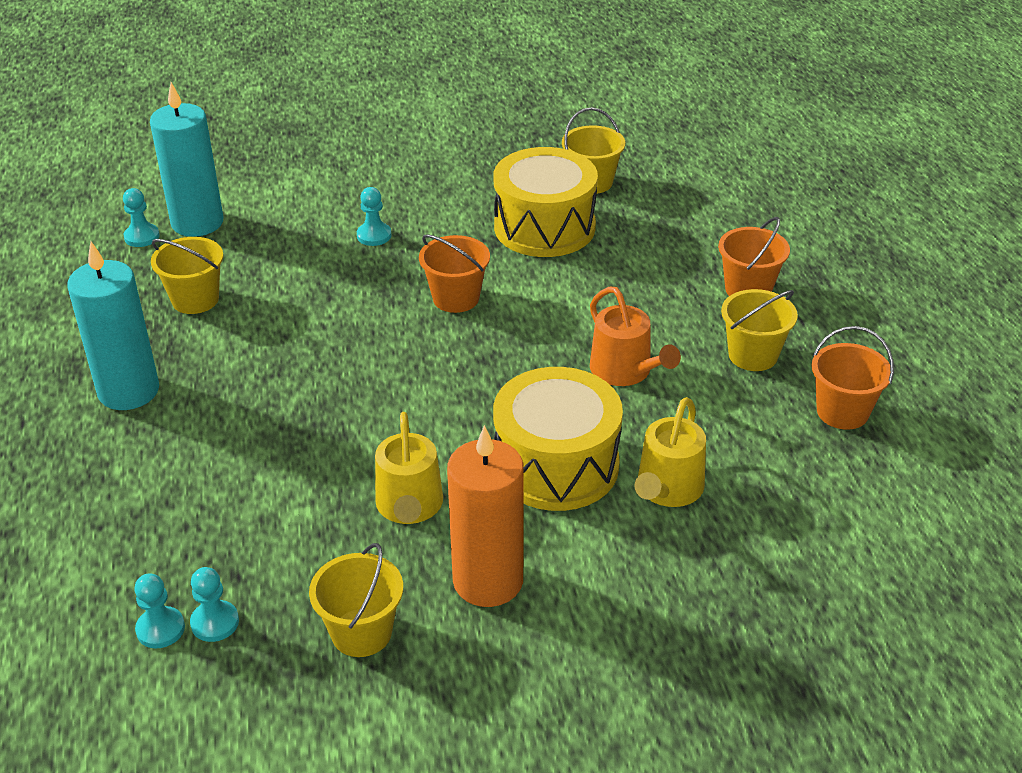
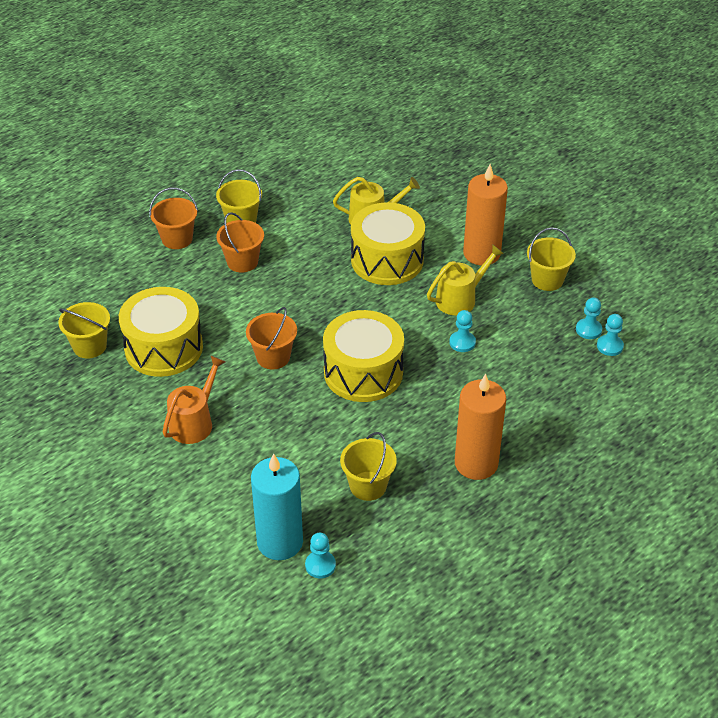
camera: 120 degrees left, 5 degrees up
turquoise candle [67,241,159,410] -> orange candle [455,373,506,480]
turquoise pawn [357,187,391,246] -> turquoise pawn moved to [449,310,476,352]
orange watering can [590,287,681,386] -> orange watering can moved to [163,356,225,444]
orange bucket [811,326,894,430] -> orange bucket moved to [216,212,264,273]
none -> yellow drum [323,310,404,402]

